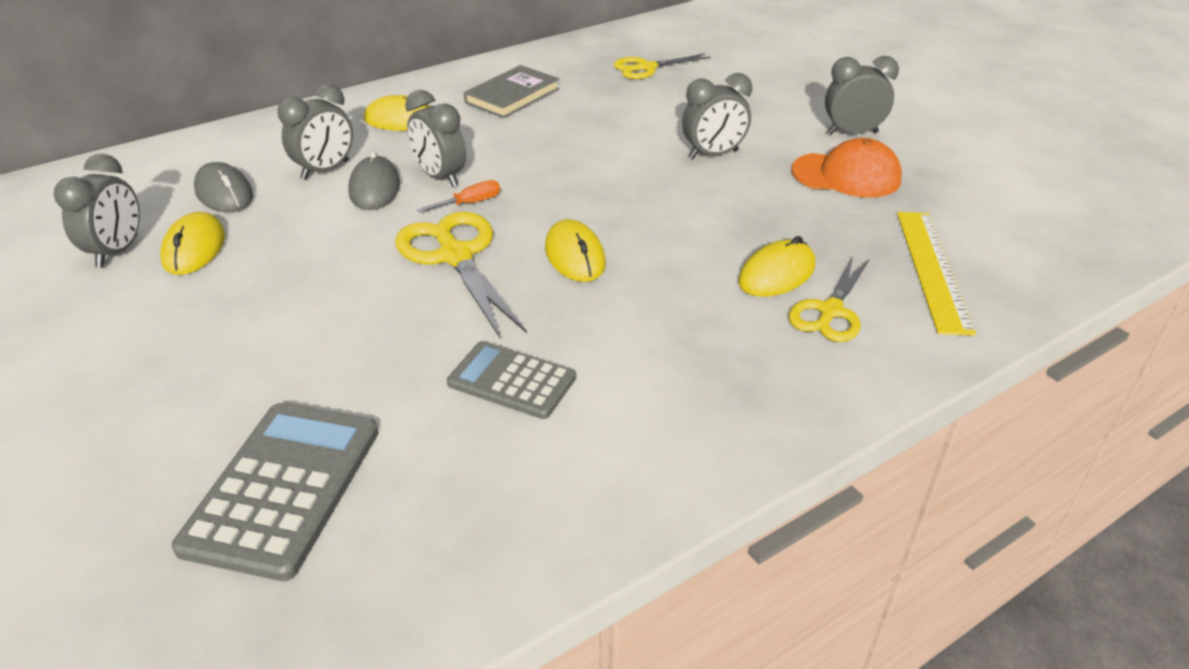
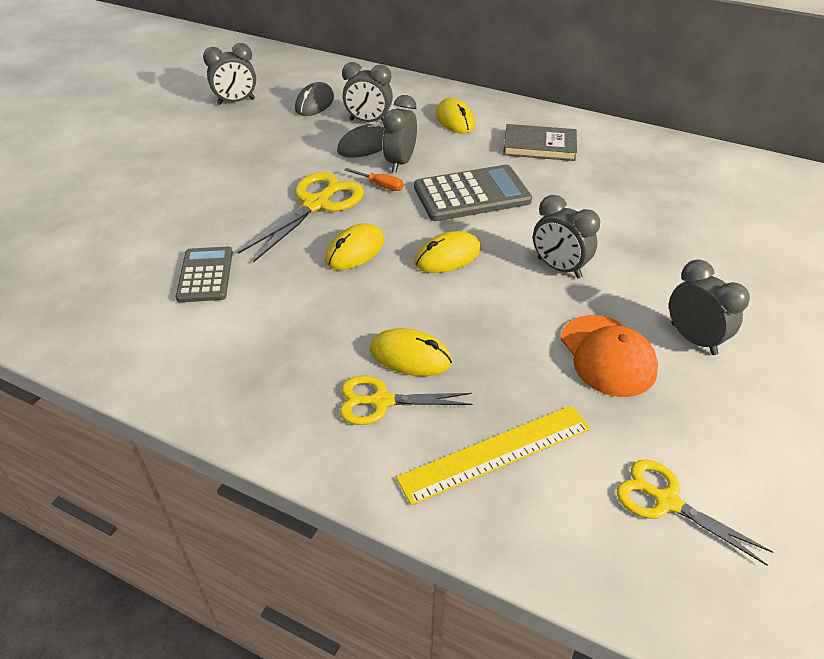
camera: 60 degrees right, 5 degrees up
yellow mouse [160,212,225,275] -> yellow mouse moved to [415,231,481,273]
grey calculator [172,403,379,581] -> grey calculator moved to [414,165,532,221]
yellow scissors [614,54,711,79] -> yellow scissors moved to [617,459,773,566]

